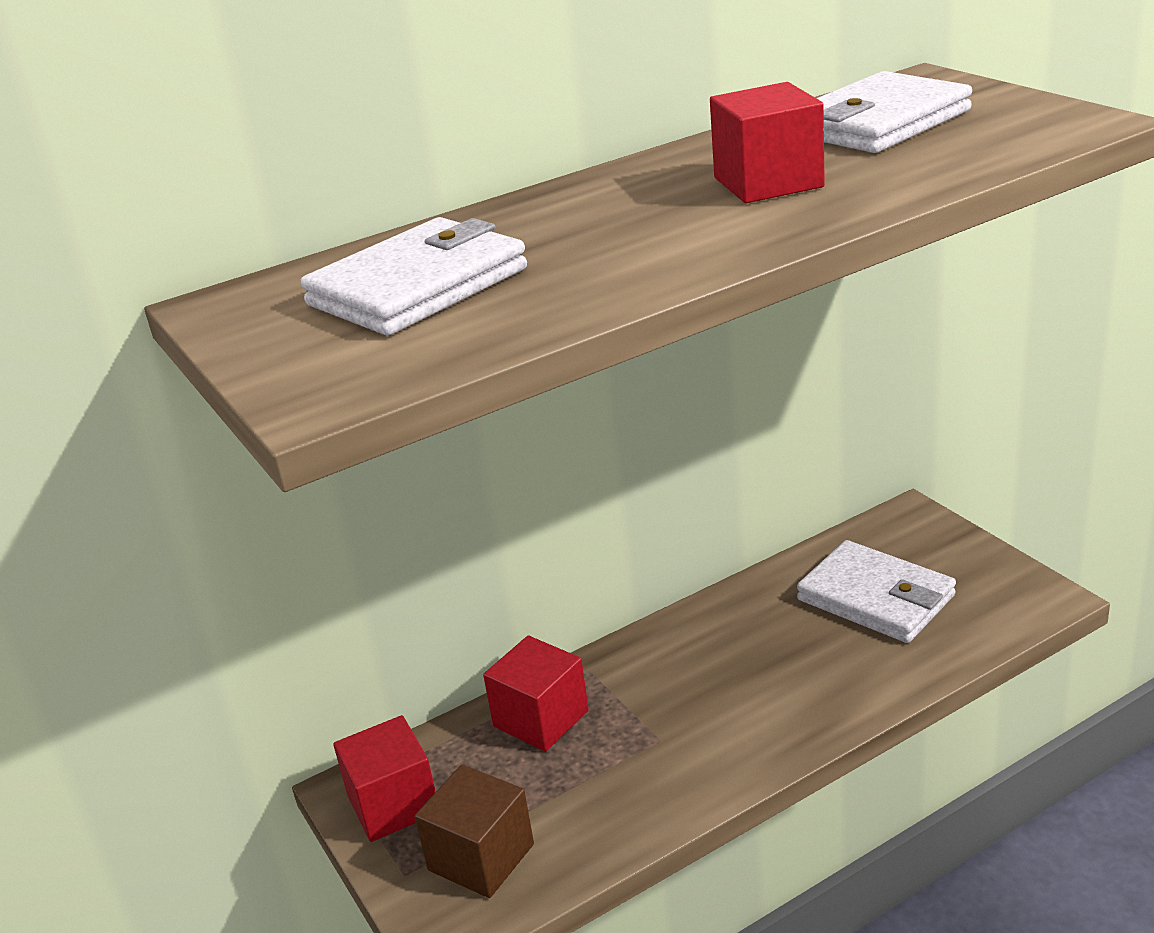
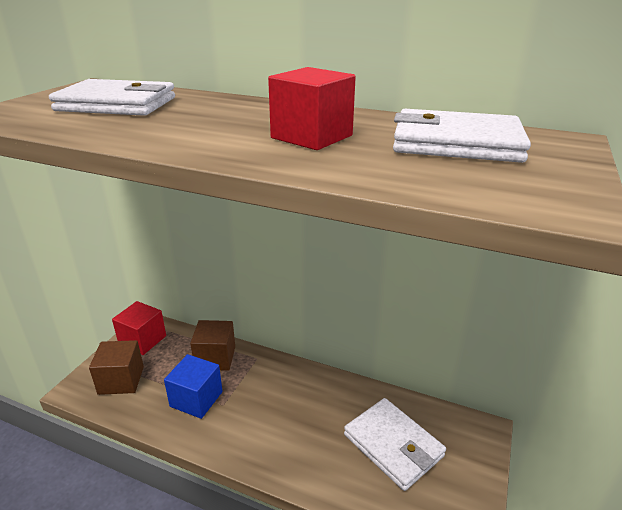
camera: 50 degrees right, 0 degrees up
red cube [483,636,589,752] -> brown cube [190,320,235,371]
white wallet [797,540,956,643] -> white wallet turned 45 degrees counterclockwise [344,398,446,491]
none -> blue cube [164,354,223,419]

